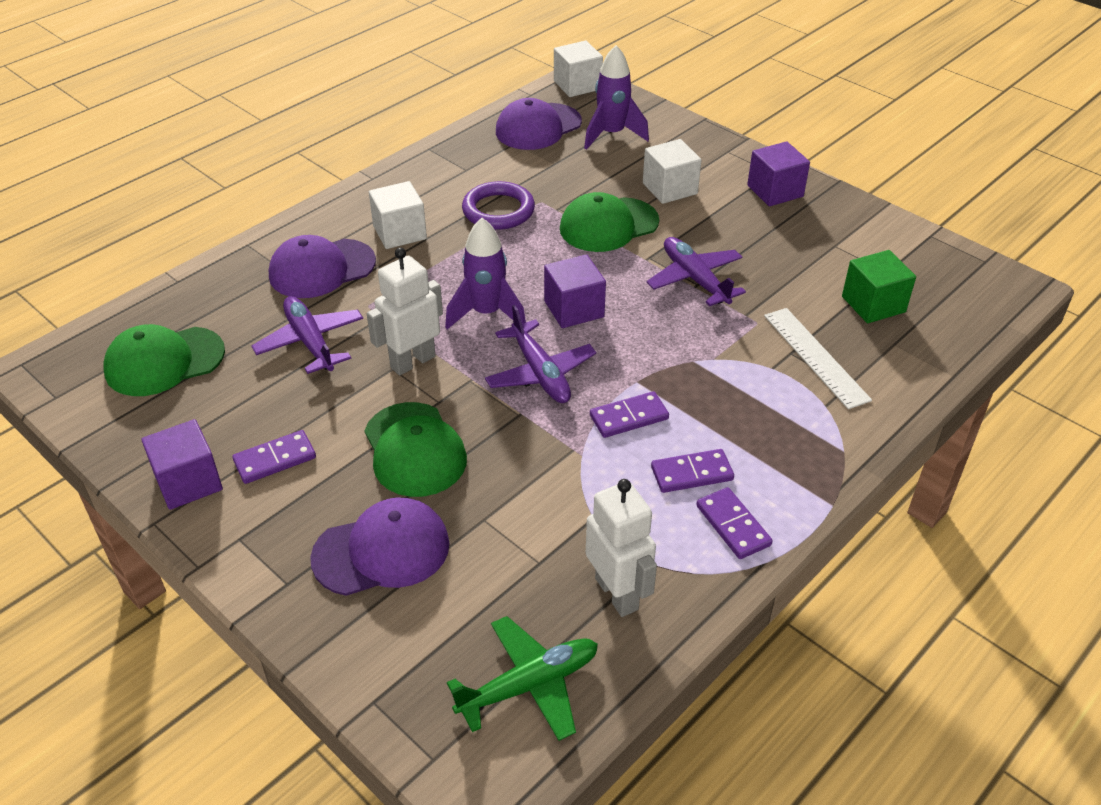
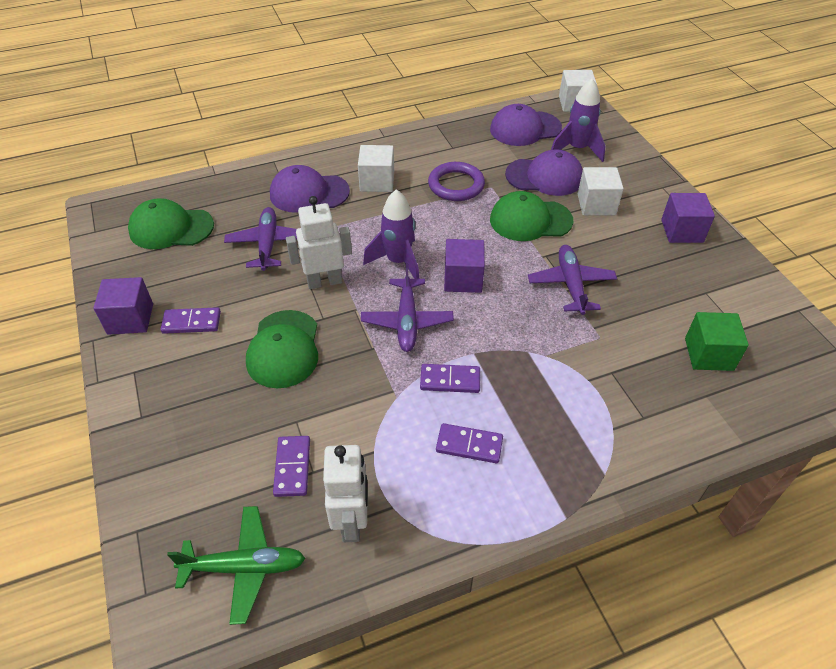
camera: 25 degrees right, 5 degrees up
purple cap [310,497,450,596] -> purple cap moved to [505,150,583,196]
purple domino [696,487,773,559] -> purple domino moved to [273,436,310,497]
white ruler [764,308,872,409] -> none

